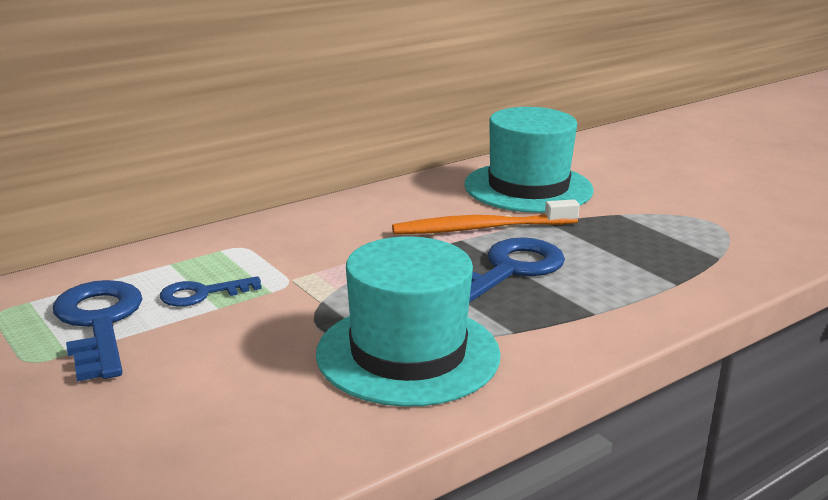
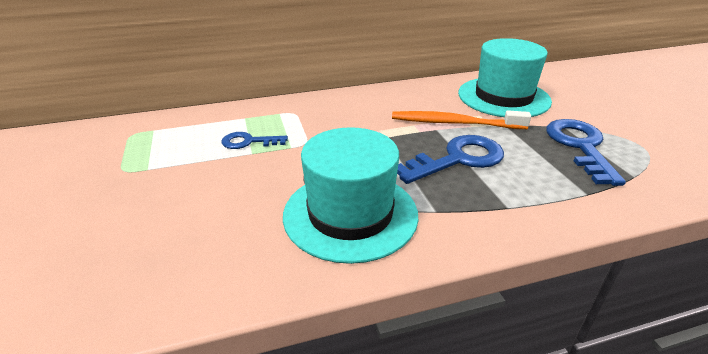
camera: 20 degrees right, 10 degrees up
blue key [53,280,142,381] -> blue key moved to [546,119,626,186]

